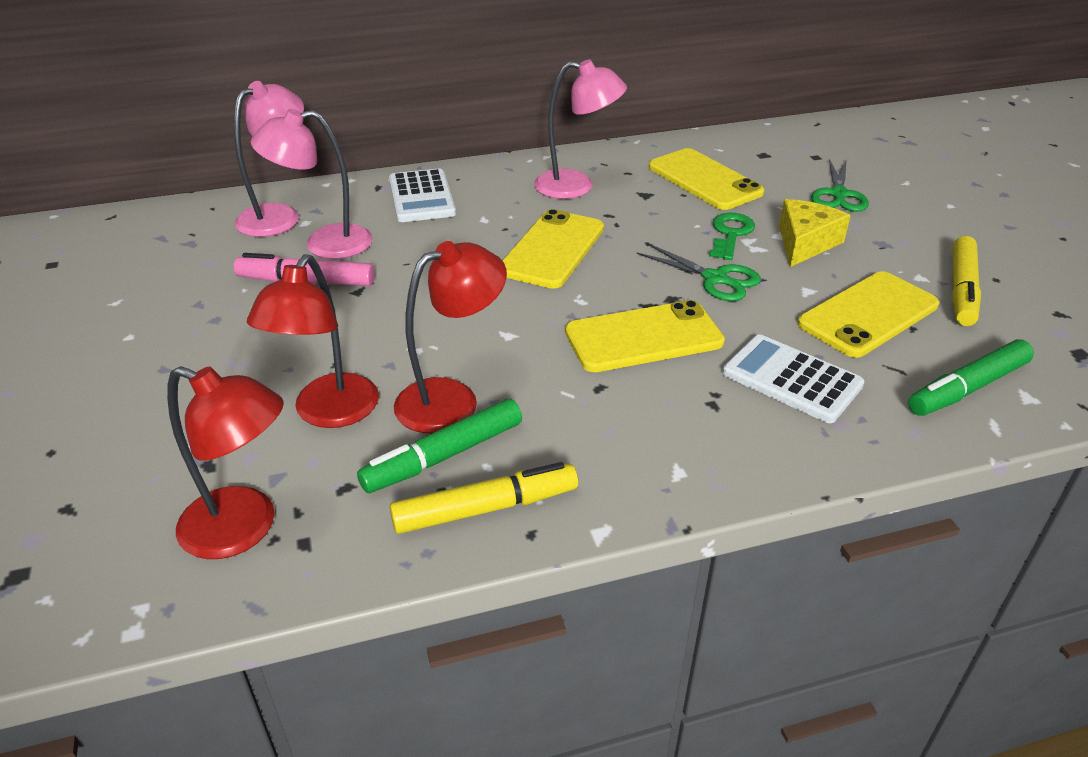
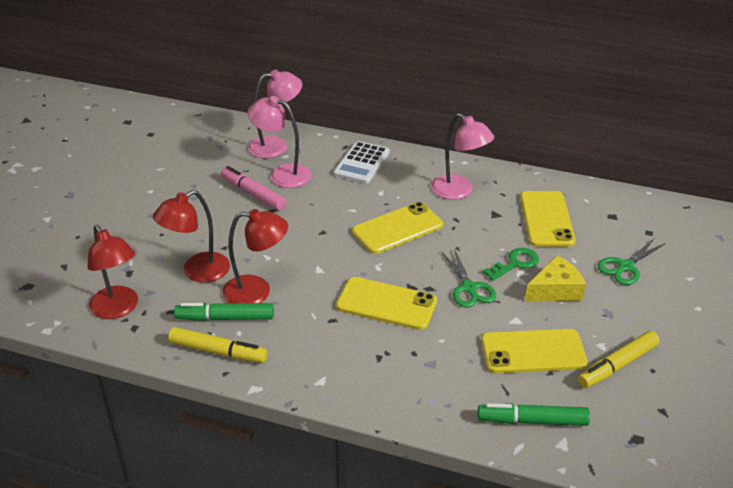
camera: 35 degrees right, 0 degrees up
white calculator [722,334,865,423] -> none

